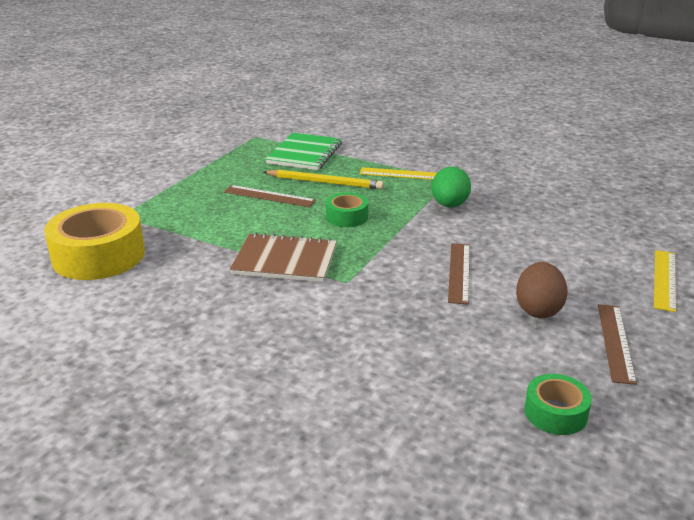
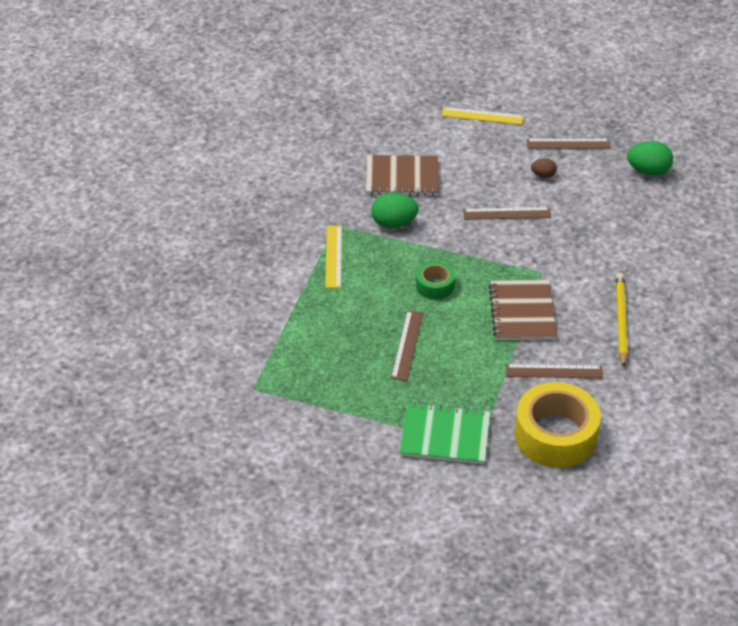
camera: 100 degrees left, 15 degrees up
yellow pencil [264,170,384,189] -> yellow pencil moved to [616,273,628,367]
green notebook [266,133,342,170] -> green notebook moved to [400,402,490,464]
brown egg [516,262,567,318] -> brown egg [531,158,557,178], size x0.57
green tape [524,374,592,435] -> green egg [627,141,673,176]
none -> brown notebook [366,155,439,196]
none -> brown ruler [506,364,603,378]

